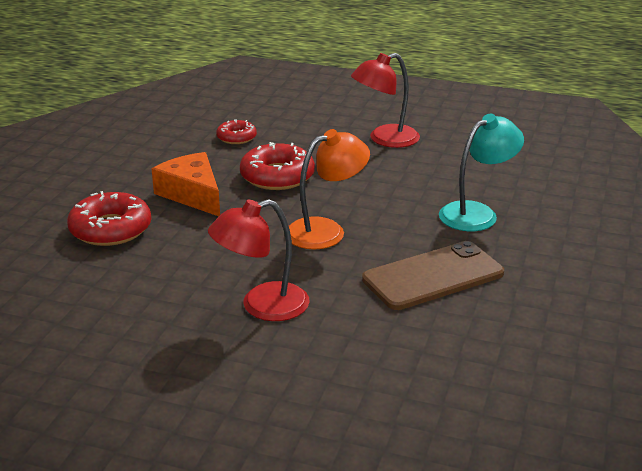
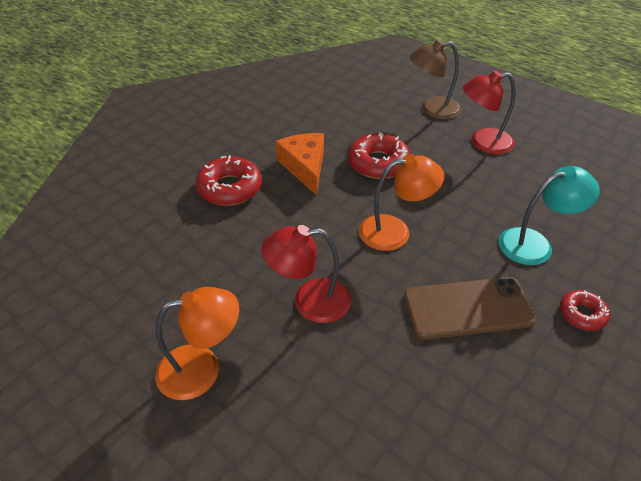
camera: 20 degrees right, 15 degrees up
red donut [216,119,257,144] -> red donut moved to [560,290,610,331]
none -> orange lamp [155,287,239,400]
none -> brown lamp [410,40,461,120]

